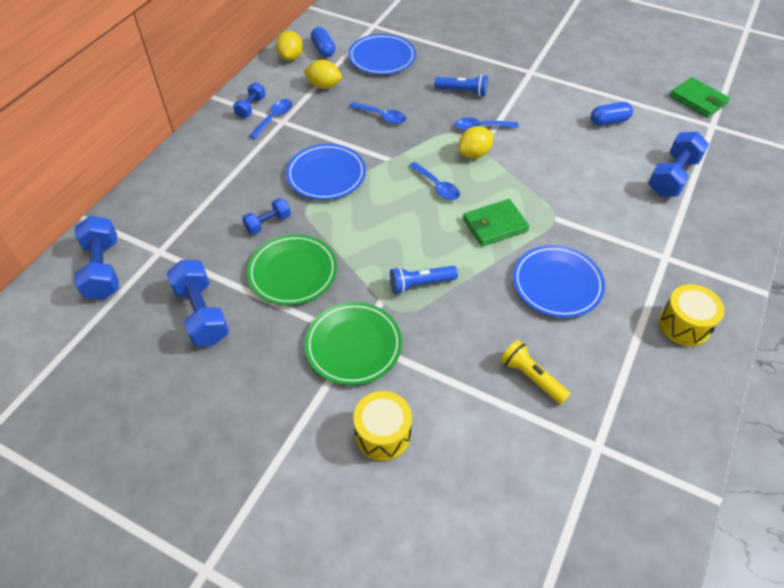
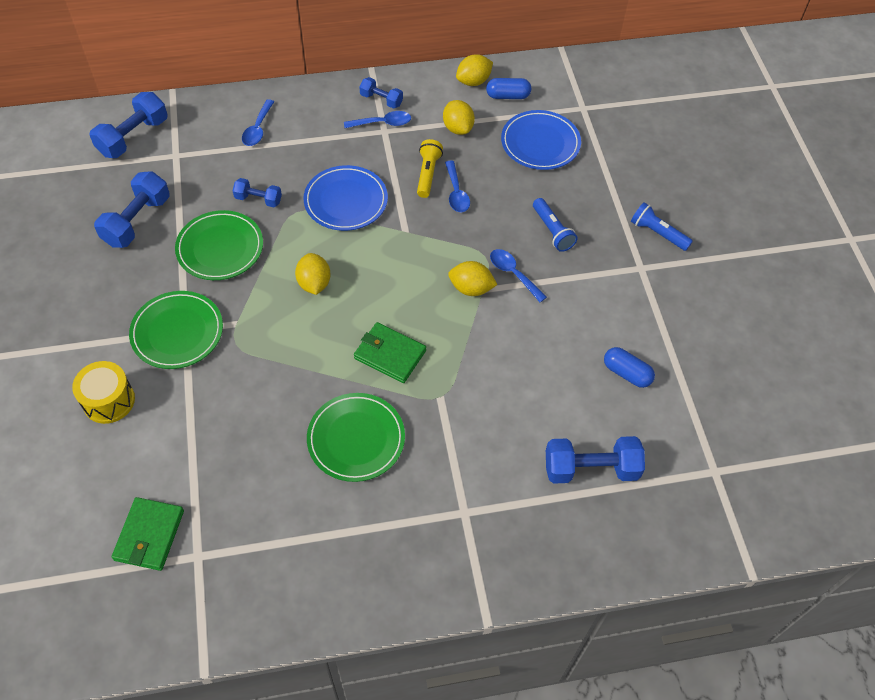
camera: 50 degrees right, 5 degrees up
blue dumbbell [233,82,266,118] -> blue dumbbell turned 45 degrees clockwise [359,77,403,109]
blue capsule [311,27,335,57] -> blue capsule turned 60 degrees clockwise [486,78,531,99]
blue flashlight [390,266,458,294] -> blue flashlight moved to [631,202,693,251]
blue spoon [409,162,460,200] -> blue spoon moved to [242,99,274,146]
yellow flashlight [500,340,571,404] -> yellow flashlight moved to [417,139,443,198]
blue plate [513,245,605,318] -> green plate [307,393,405,482]
yellow drum [659,284,725,346] -> none
green wallet [670,77,730,118] -> green wallet moved to [112,497,184,571]
none -> yellow lemon [295,253,331,295]

